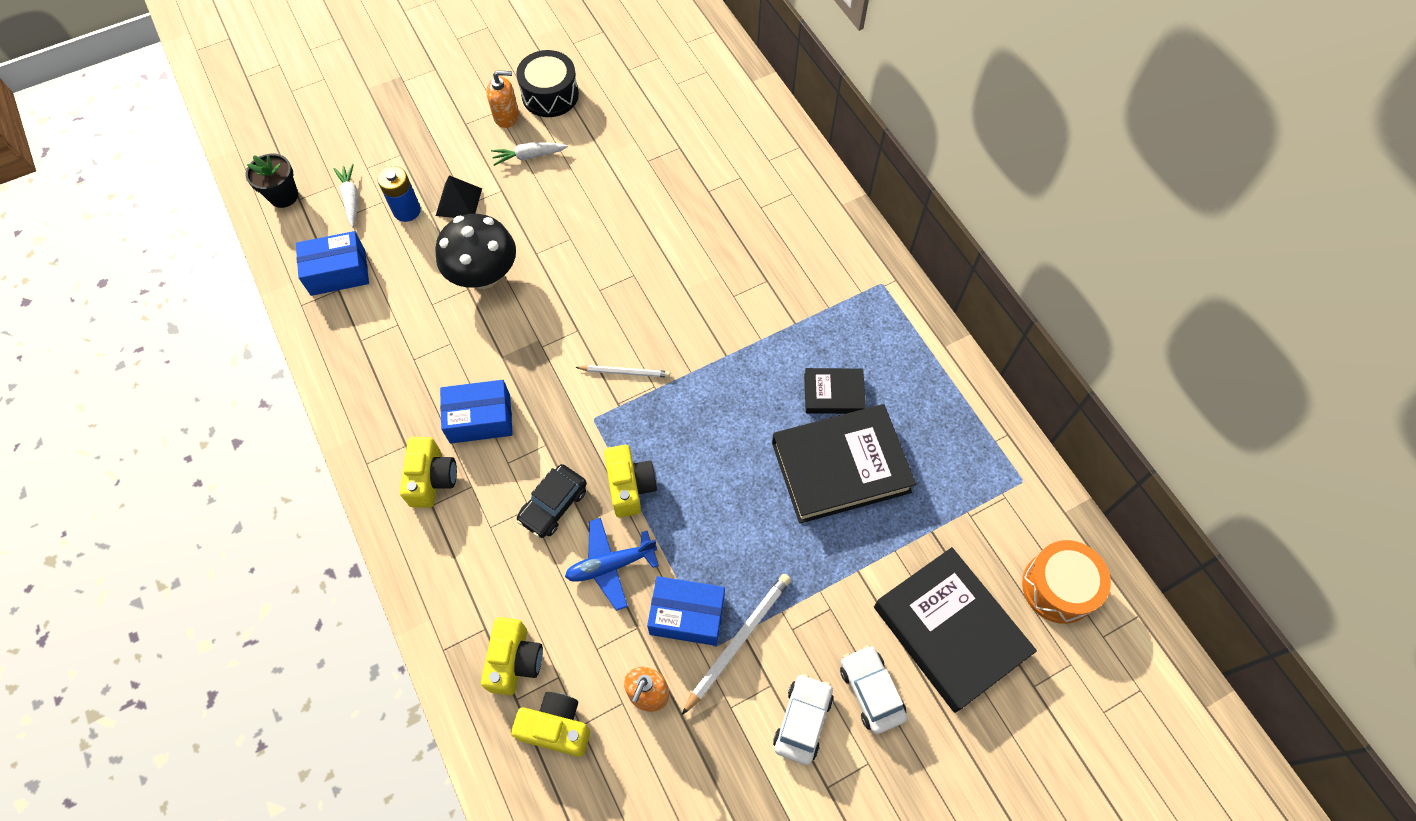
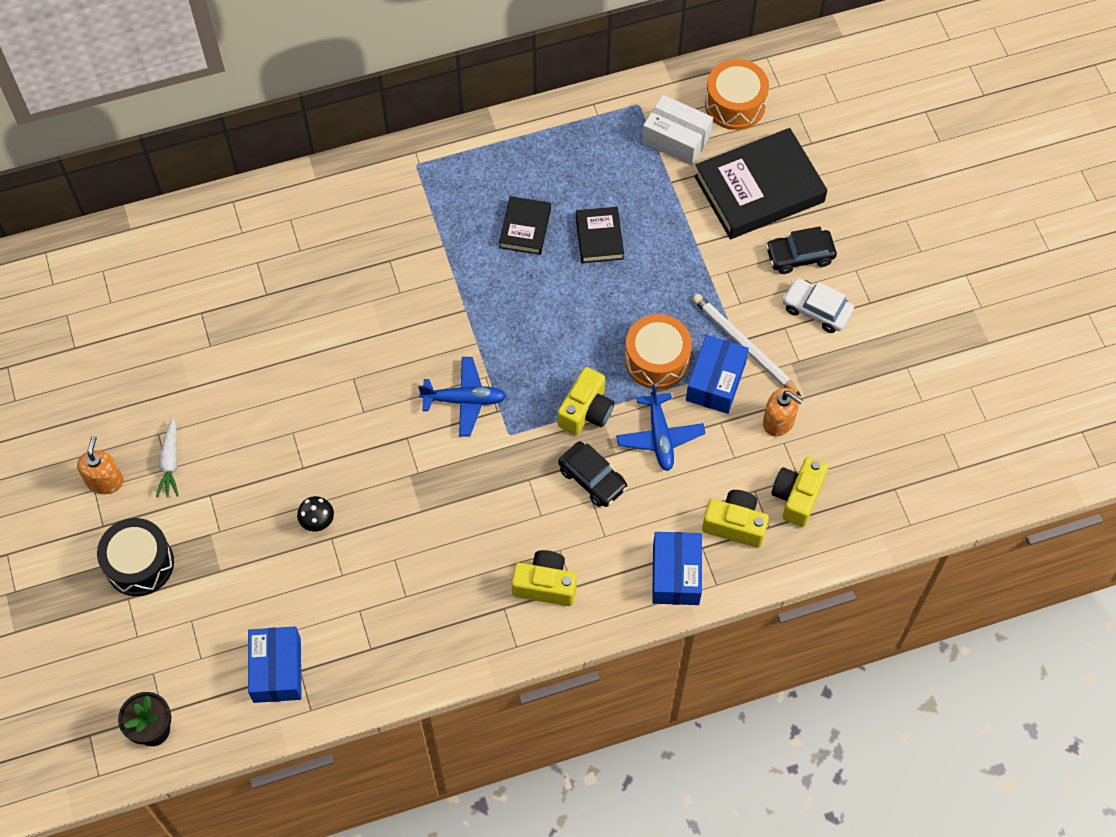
camera: 80 degrees left, 0 degrees up
white carrot [333,164,358,227] -> none
blue battery [377,166,421,222] -> none
black mushroom [435,214,516,289] -> black mushroom [297,496,334,532], size x0.44
black pyramid [436,175,482,218] -> none
blue box [440,380,513,444] -> blue box moved to [652,532,702,605]
black drum [516,50,579,117] -> black drum moved to [97,518,174,596]
white pencil [576,365,670,378] -> blue plane [418,357,506,436]
yellow camera [604,445,657,518] -> yellow camera turned 120 degrees clockwise [558,367,614,435]
black book [772,404,916,524] -> black book [576,207,624,263], size x0.51
white car [840,645,907,734] -> black car [766,226,837,274]
none -> orange drum [625,314,692,389]
none -> white box [642,95,713,166]

